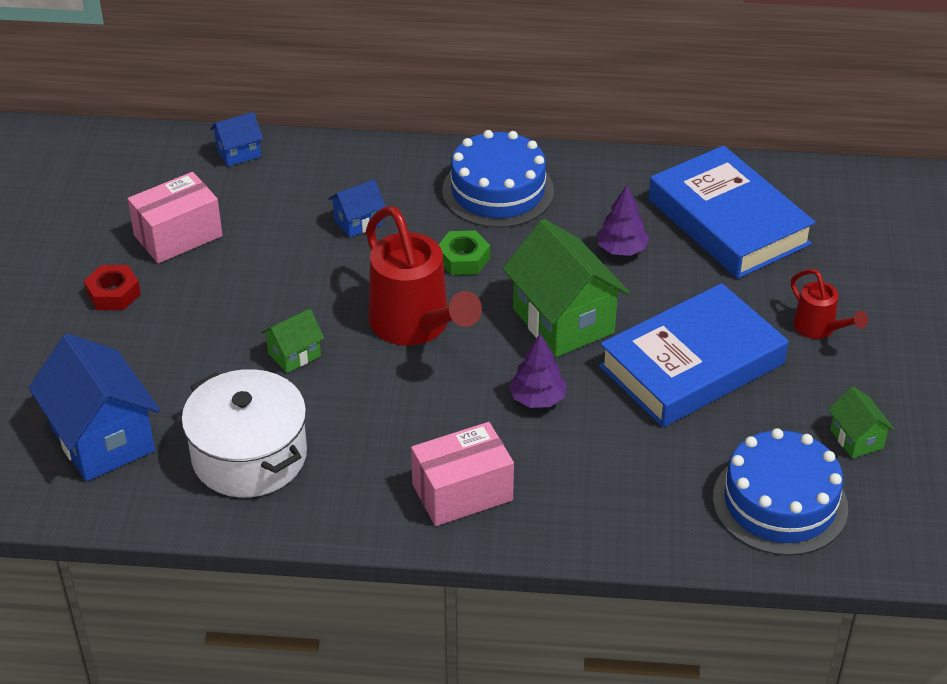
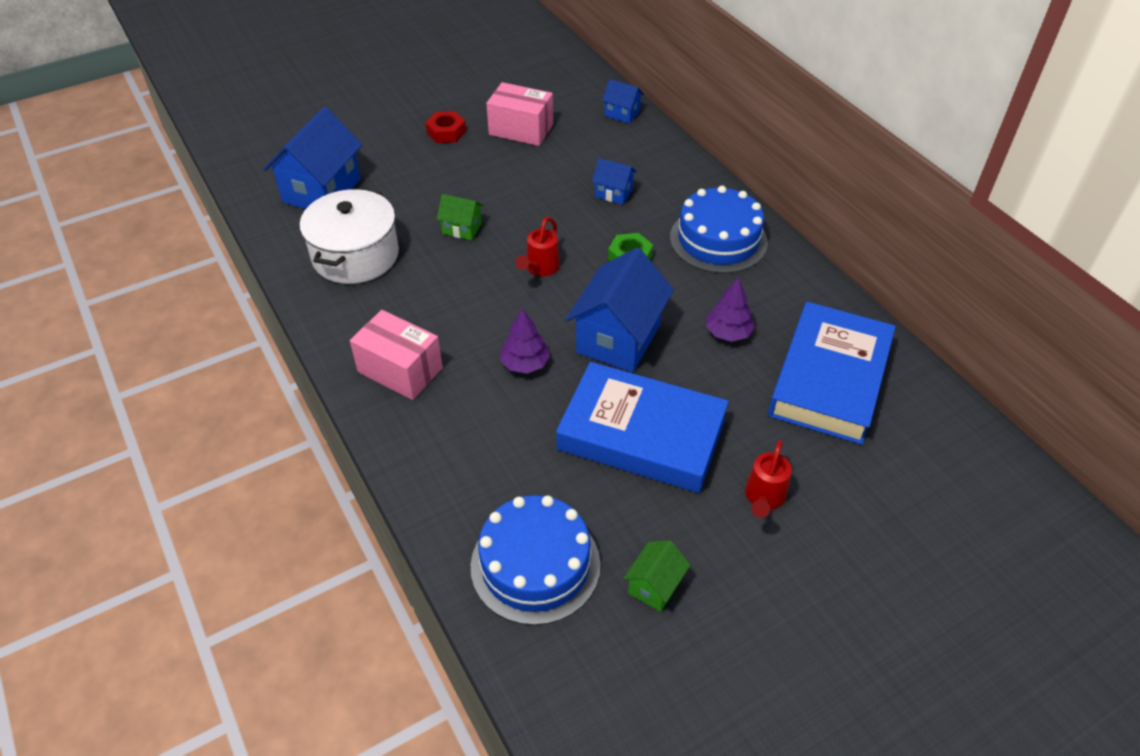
camera: 55 degrees right, 5 degrees up
red watering can [366,206,482,345] -> red watering can [515,217,560,276], size x0.51
green house [503,219,629,357] -> blue house [566,248,674,372]

